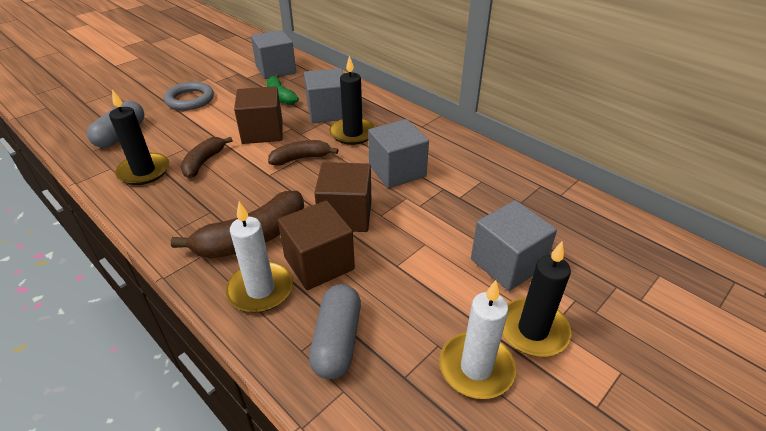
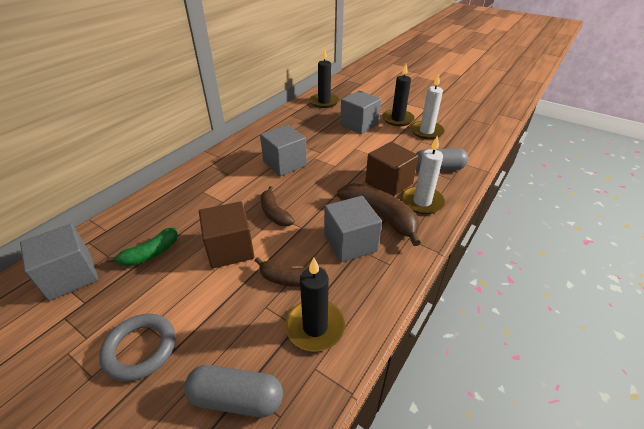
camera: 100 degrees left, 0 degrees up
grey cube [304,68,343,123] -> grey cube moved to [324,196,382,263]
brown cube [314,162,371,232] -> none
black candle [330,56,375,145] -> black candle moved to [310,48,339,108]

